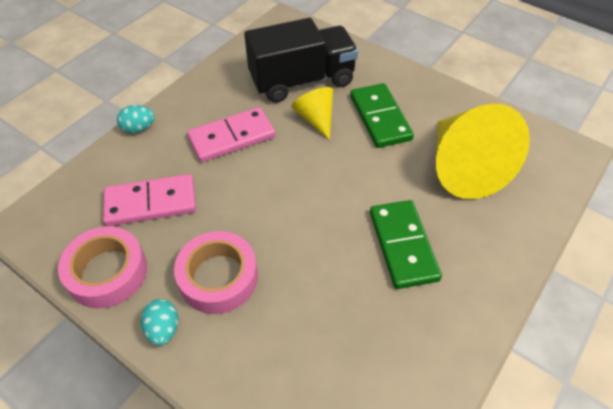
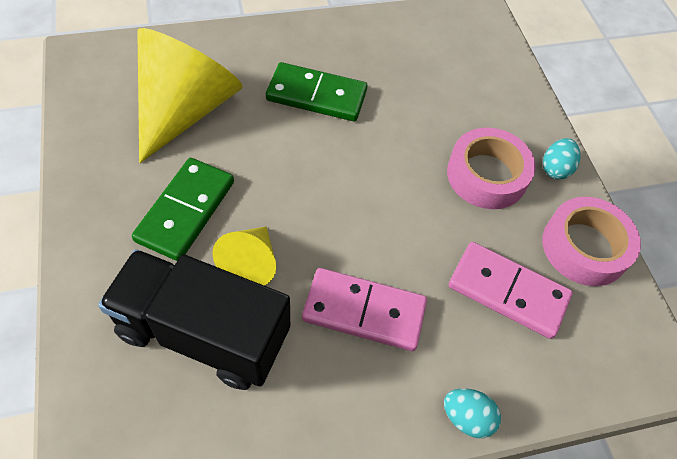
camera: 145 degrees left, 5 degrees up
green domino [370,200,442,289] -> green domino turned 75 degrees clockwise [266,62,367,121]

